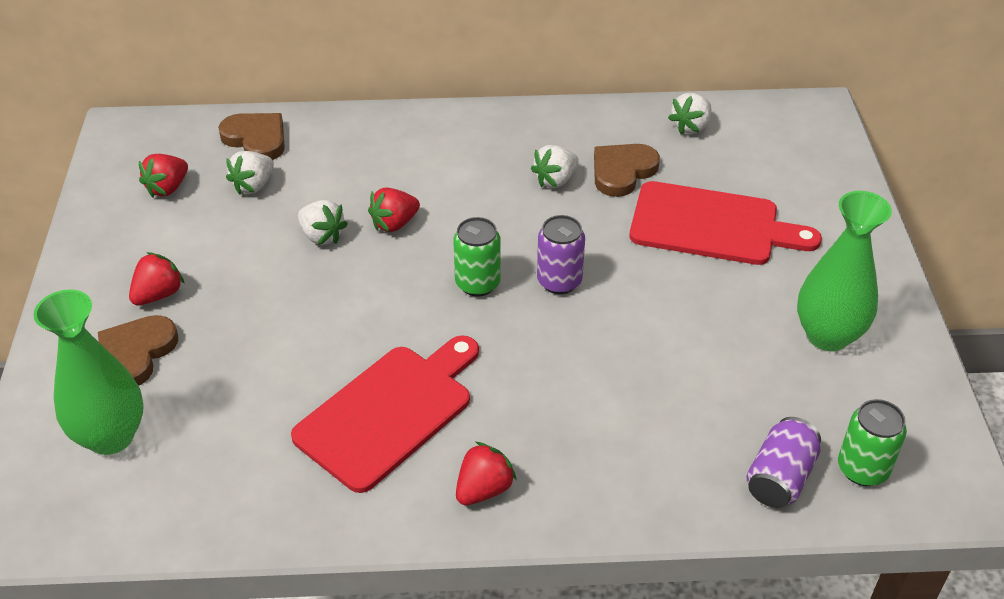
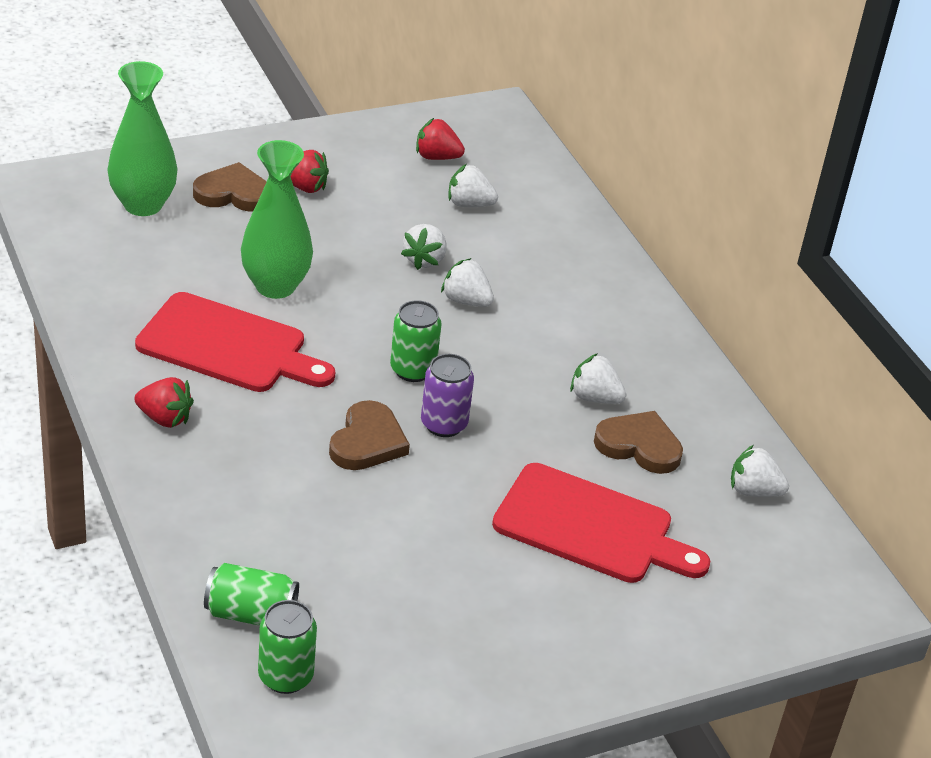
camera: 65 degrees right, 5 degrees down
brown heart [218,113,285,160] -> brown heart moved to [329,400,410,470]
red strawberry [368,187,420,232] -> white strawberry [441,258,494,307]
red cutting board [629,181,822,265] -> red cutting board turned 60 degrees counterclockwise [492,463,710,583]
purple can [746,417,821,508] -> green can [204,563,299,626]
green vase [797,191,892,351] -> green vase moved to [241,140,313,299]

